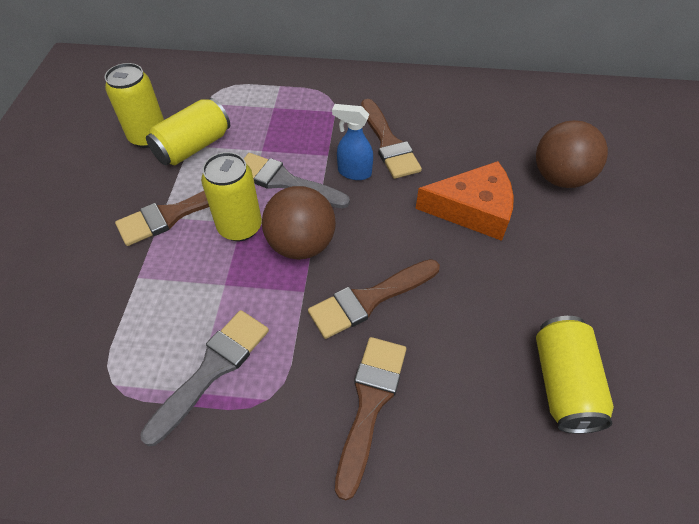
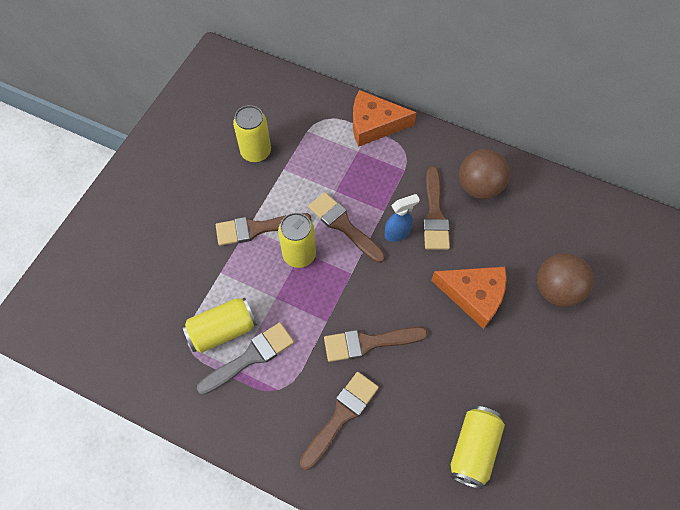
camera: 20 degrees right, 10 degrees up
yellow can [146,98,230,165] -> yellow can moved to [182,297,257,353]
grey brush [244,153,350,209] -> brown brush [308,192,385,263]
brown ball [262,186,336,260] -> brown ball moved to [459,149,510,199]
blue spray bottle [332,104,373,180] -> blue spray bottle turned 120 degrees clockwise [384,194,420,242]
none -> orange cheese [353,90,417,147]

